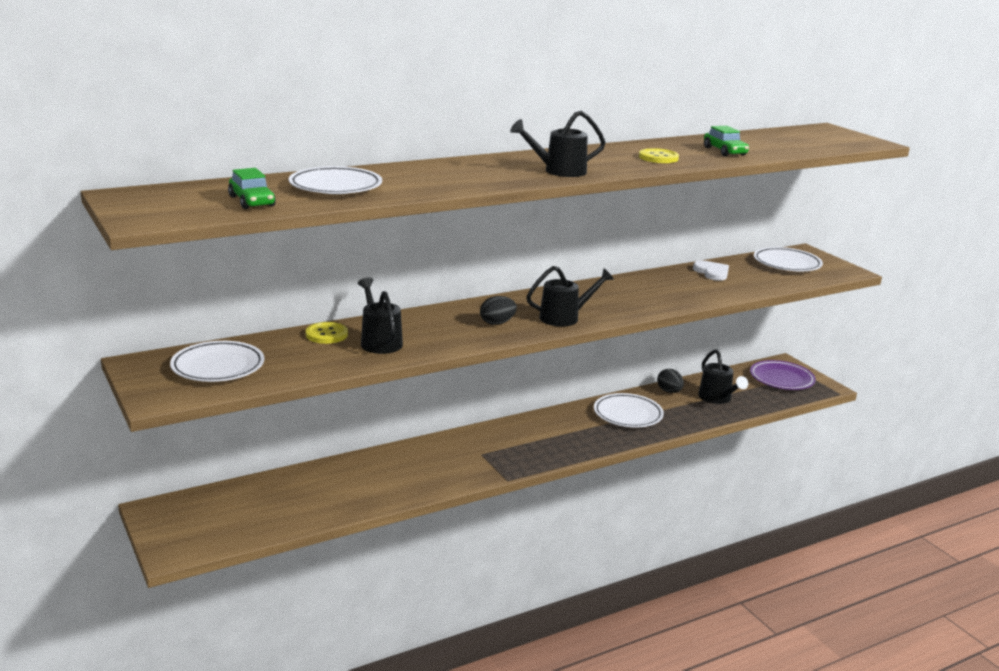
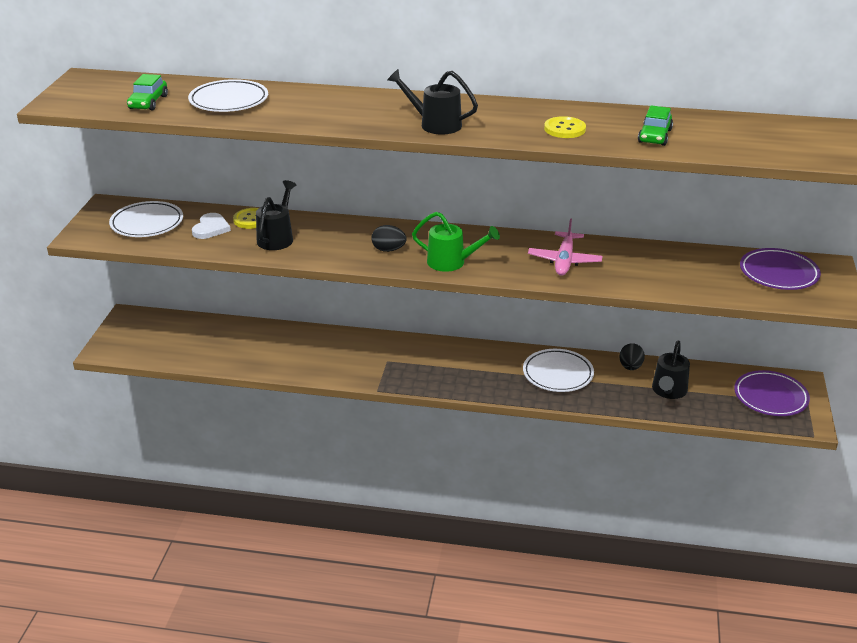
camera: 40 degrees right, 10 degrees up
black watering can [526,266,614,327] -> green watering can [412,212,500,272]
white heart [693,261,729,281] -> white heart moved to [192,213,231,239]
white plate [754,247,823,271] -> purple plate [740,248,821,290]
none -> pink plane [528,218,603,276]

